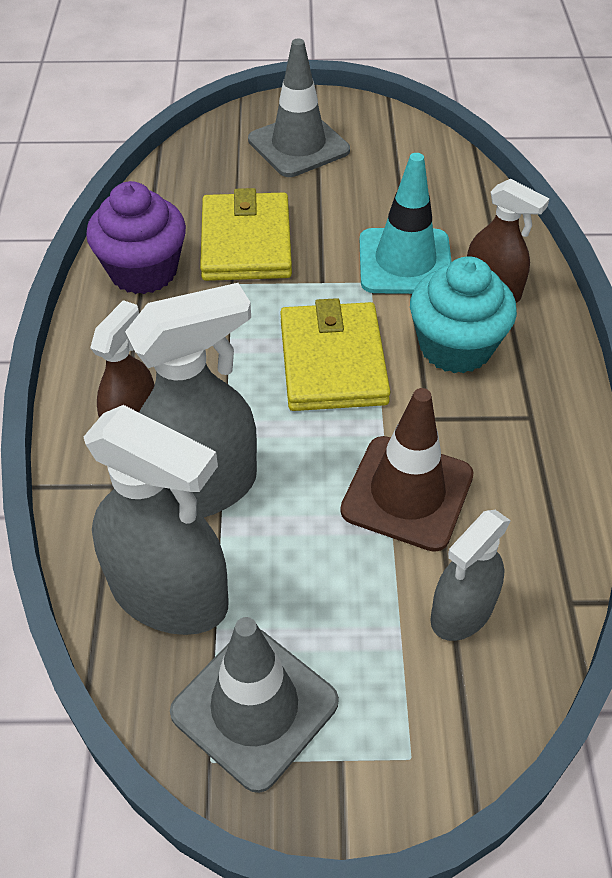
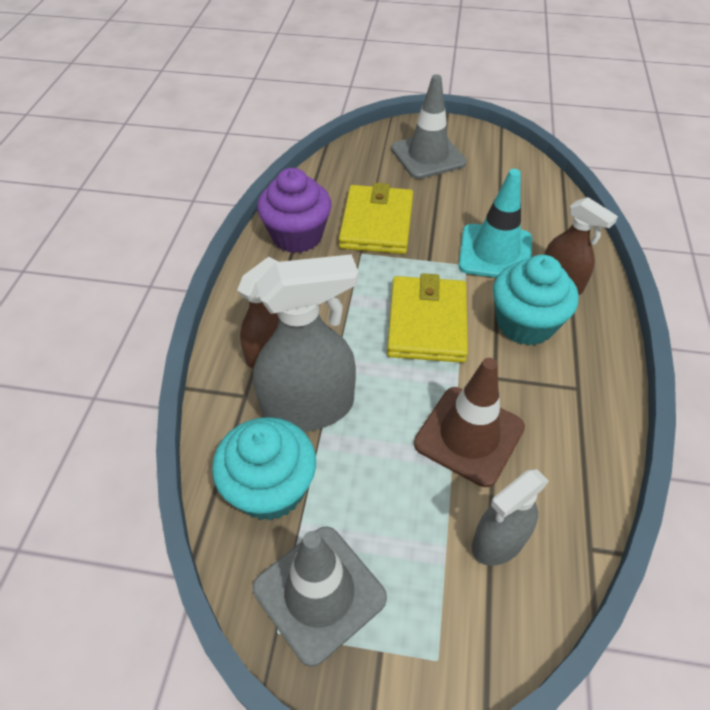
camera: 10 degrees right, 0 degrees up
grey spray bottle [84,405,229,635] -> turquoise cupcake [212,417,316,521]

